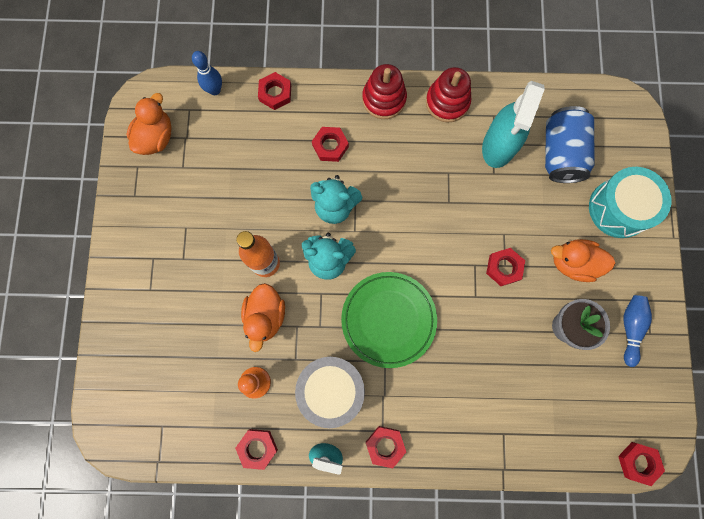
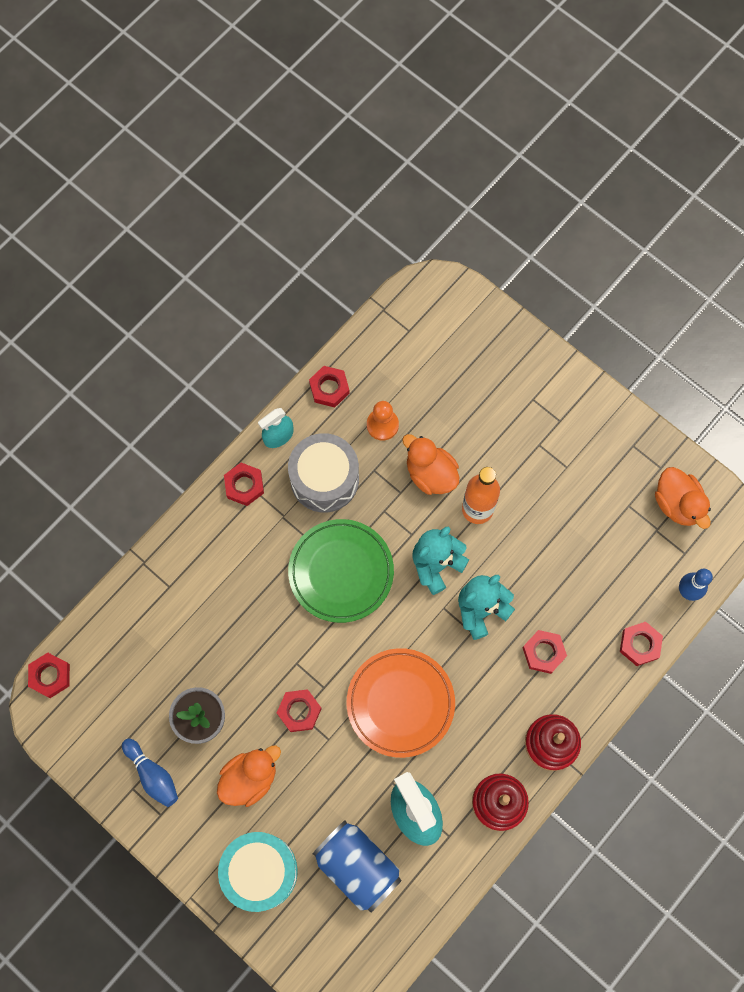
camera: 130 degrees right, 5 degrees down
none -> orange plate [347,648,455,758]

